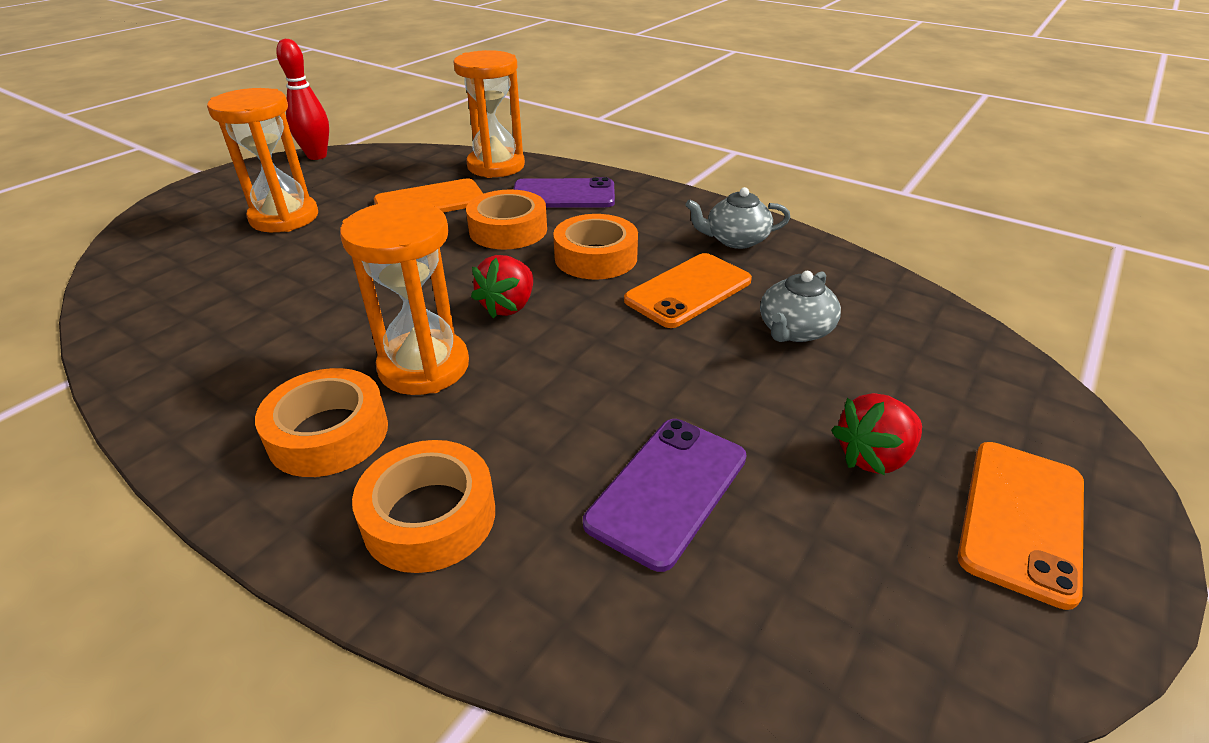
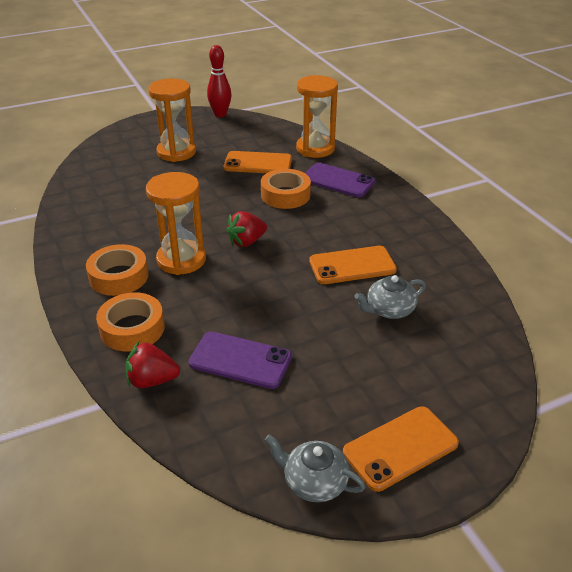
camera: 30 degrees right, 0 degrees up
orange tape [553,214,638,280] -> none
purple phone [583,419,747,572] -> purple phone turned 45 degrees clockwise [188,331,292,389]
grey teapot [686,187,790,249] -> grey teapot moved to [265,434,365,502]
red strawberry [831,393,922,475] -> red strawberry moved to [125,342,180,388]

